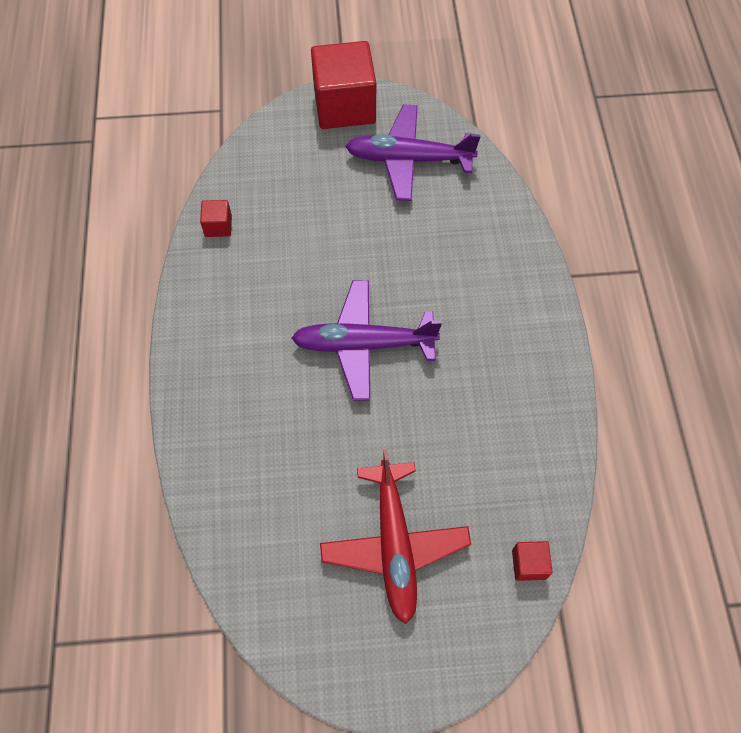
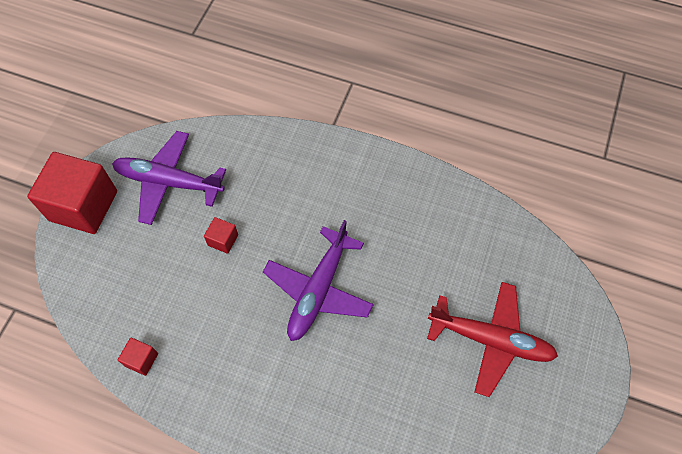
camera: 65 degrees left, 0 degrees up
purple plane [345,104,481,201] -> purple plane turned 75 degrees clockwise [112,131,226,225]
red cube [512,541,552,581] -> red cube moved to [204,217,238,254]

